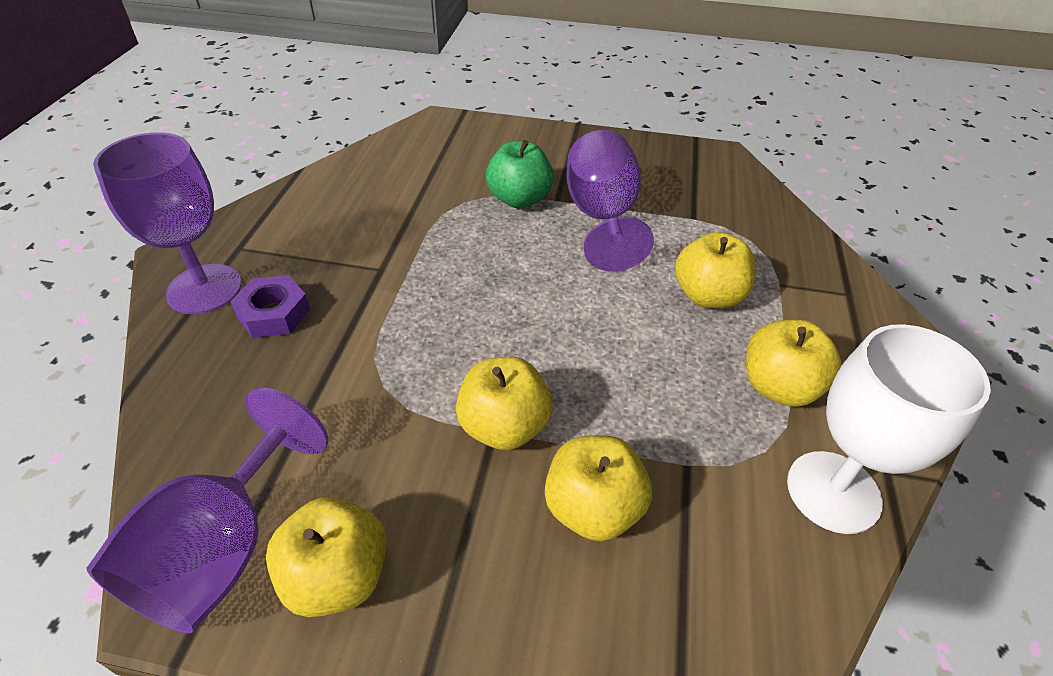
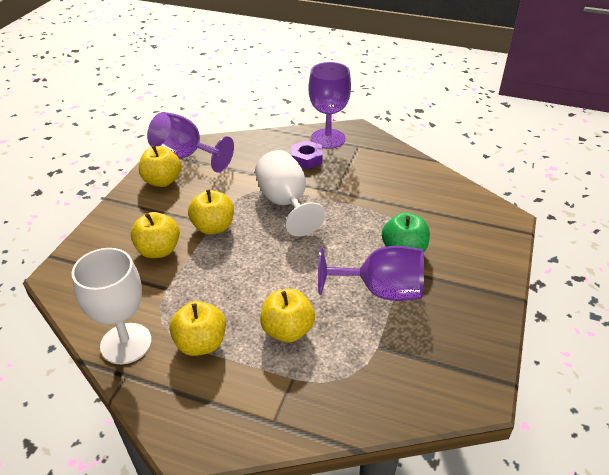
camera: 100 degrees right, 5 degrees down
none -> white goblet [255,150,325,237]

